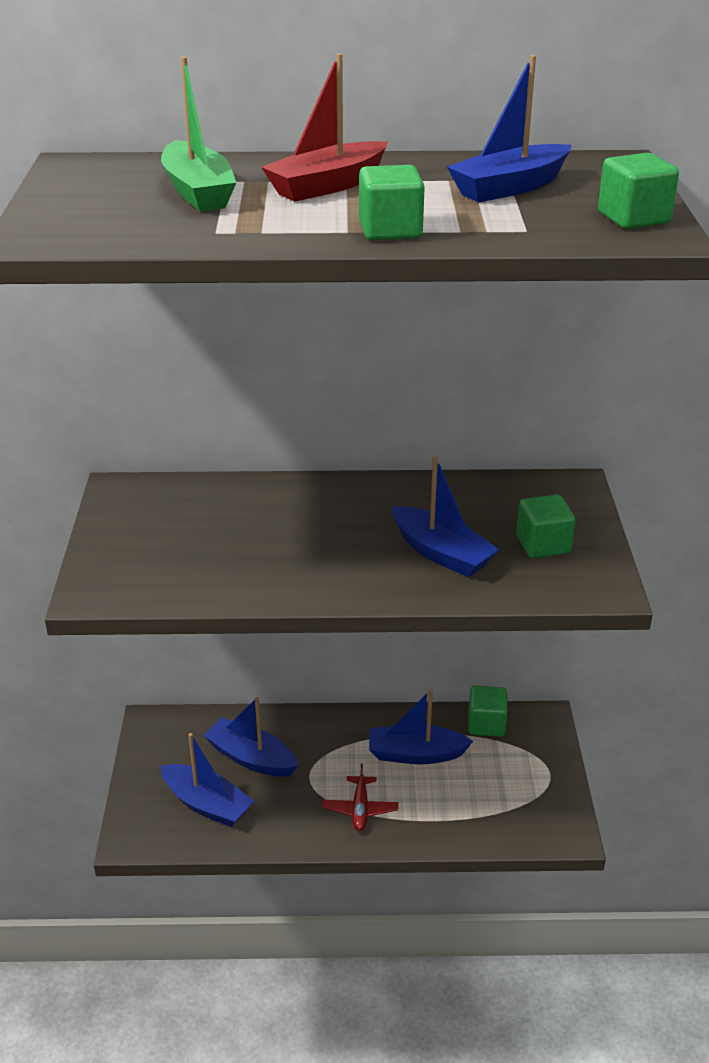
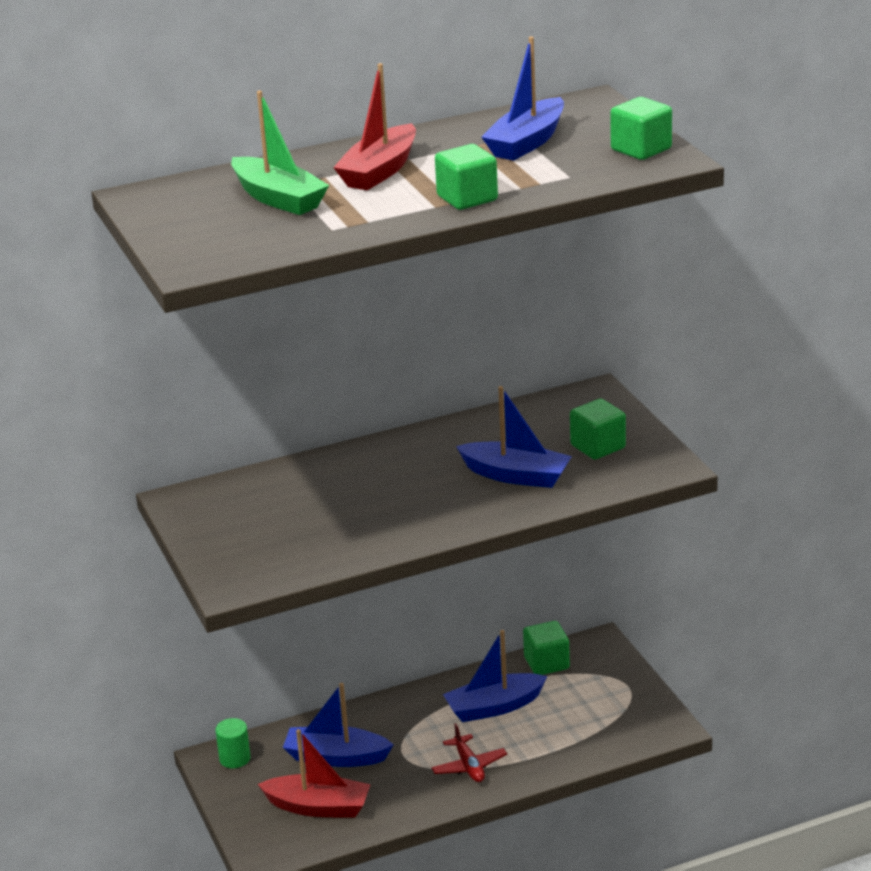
camera: 20 degrees left, 5 degrees down
blue boat [161,733,254,827] -> red boat [258,729,371,818]
none -> green cylinder [215,718,251,768]

